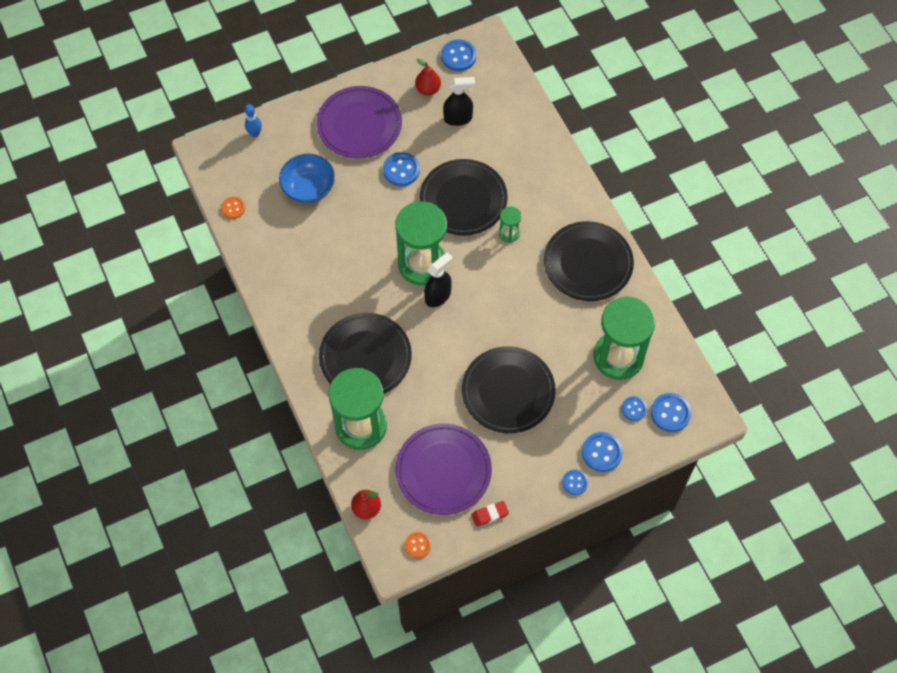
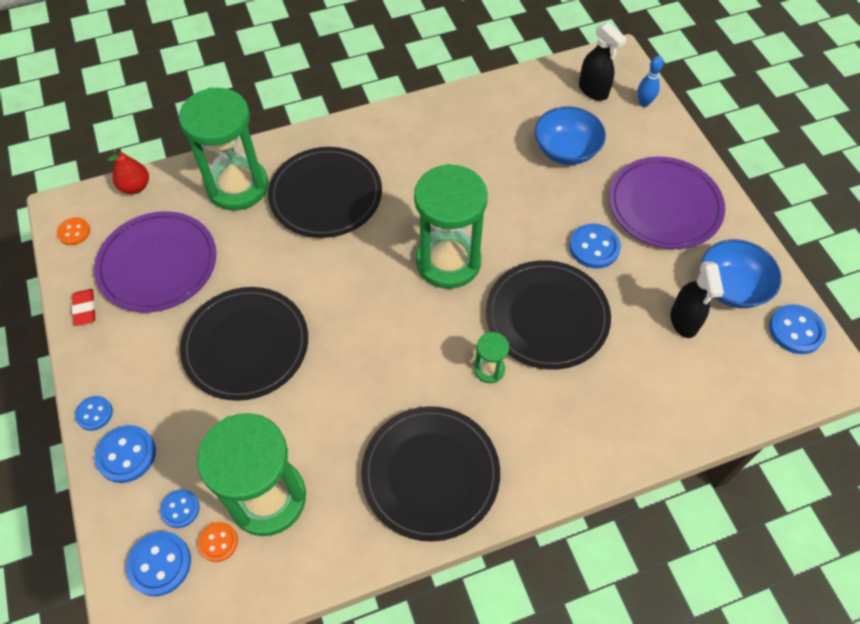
camera: 95 degrees right, 5 degrees down
orange button [221,197,245,219] -> orange button moved to [198,522,238,562]
red pear [415,58,441,95] -> blue bowl [701,239,782,308]
black spray bottle [424,252,452,307] -> black spray bottle moved to [579,22,627,101]

